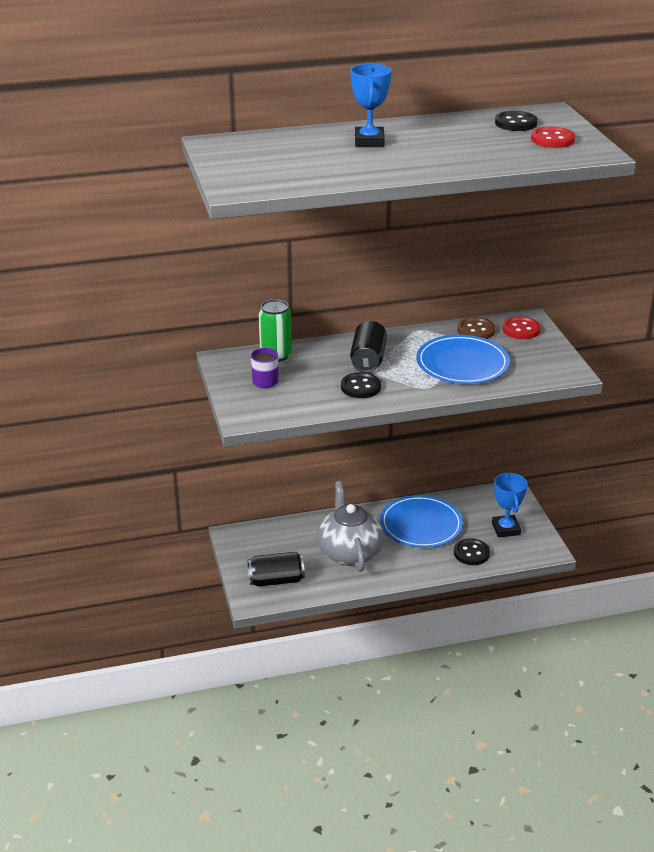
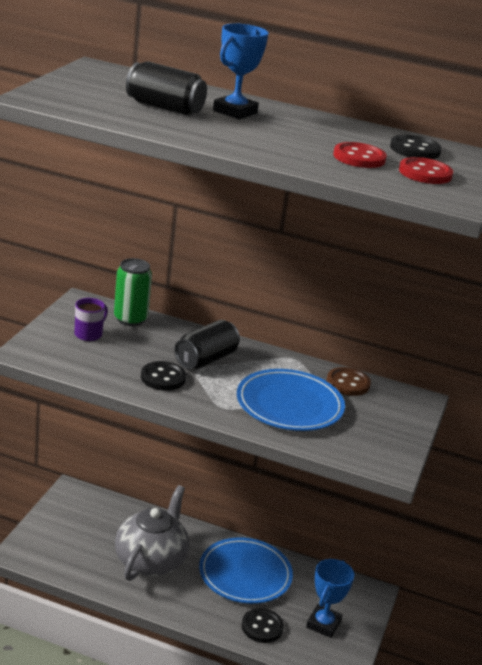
camera: 30 degrees right, 5 degrees down
black can [248,552,305,587] -> black can moved to [126,61,207,116]
red button [503,316,541,339] -> red button moved to [333,142,387,168]

